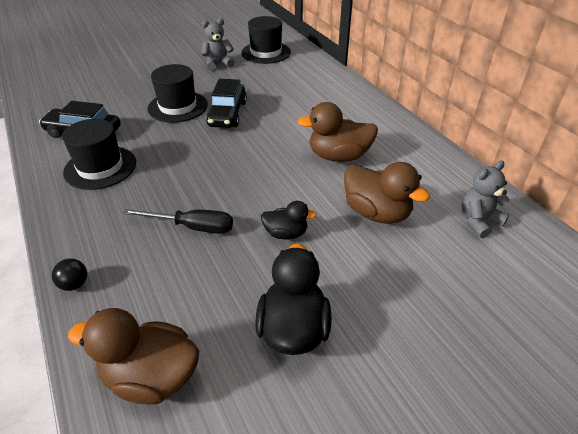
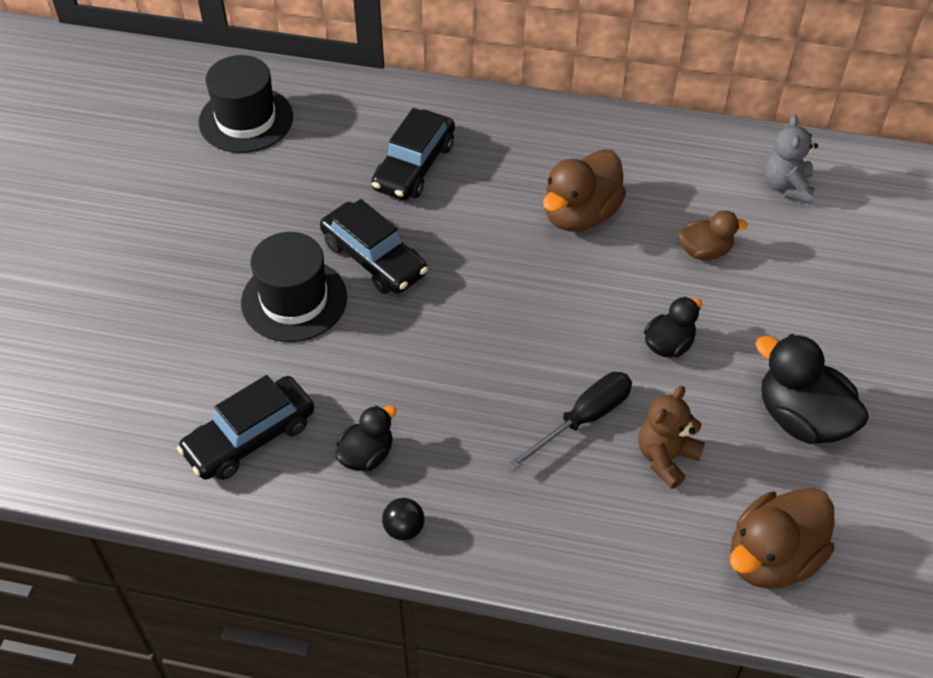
camera: 50 degrees left, 10 degrees up
black ball [52,258,87,291] -> black ball moved to [382,498,425,541]
black hat [62,119,136,190] -> black duck [335,405,397,471]
grey teddy bear [202,18,234,70] -> none
brown duck [344,162,430,224] -> brown duck [678,210,748,260], size x0.59
none -> black car [371,108,455,200]
none -> brown teddy bear [638,386,705,489]

